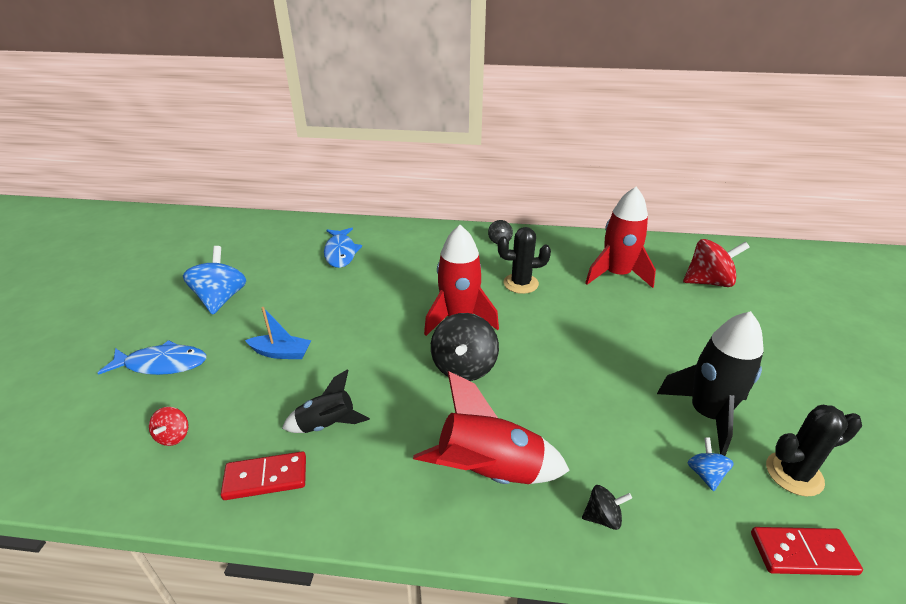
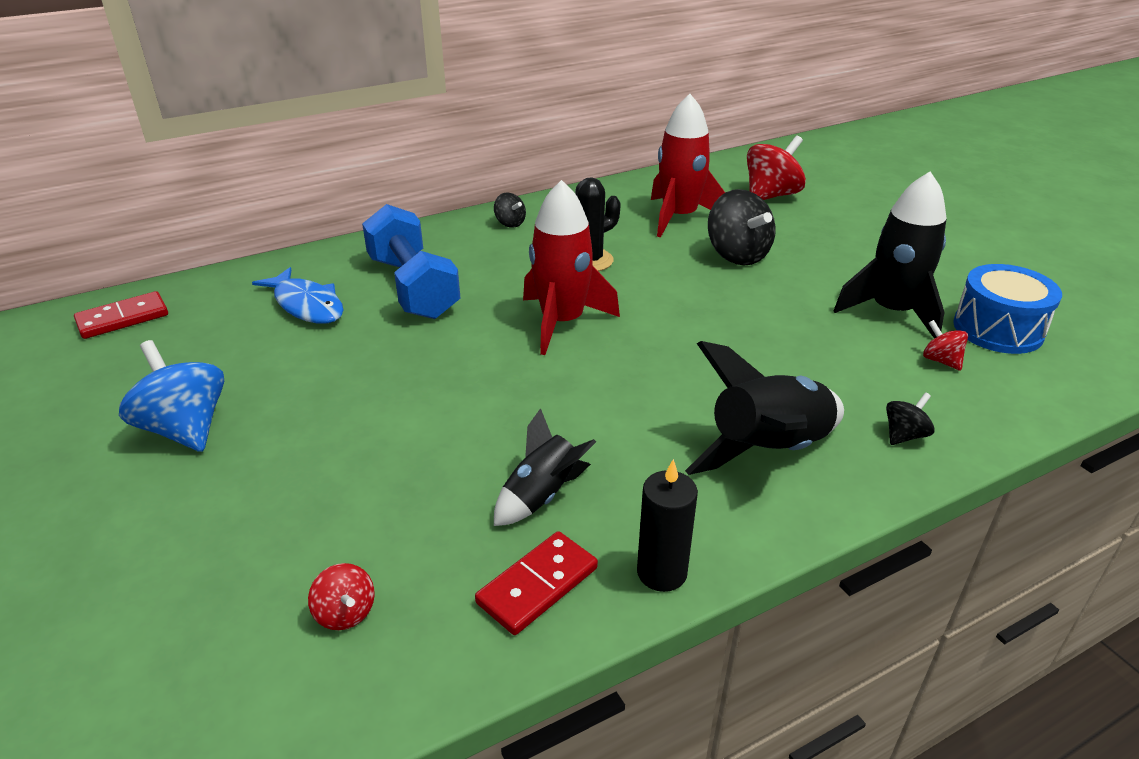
camera: 35 degrees left, 0 degrees up
blue fish [98,340,206,375] -> none
blue boat [245,307,311,359] -> none
red rocket [413,371,570,484] -> black rocket [685,341,844,475]
black spinning top [431,313,499,381] -> black spinning top moved to [708,189,776,265]
blue spinning top [688,438,734,491] -> red spinning top [923,320,968,371]
red domino [751,527,863,575] -> red domino moved to [74,291,168,339]
black cactus [766,405,862,497] -> blue drum [953,264,1062,354]
none -> blue dumbbell [362,204,460,319]
none -> black candle [637,459,698,592]

